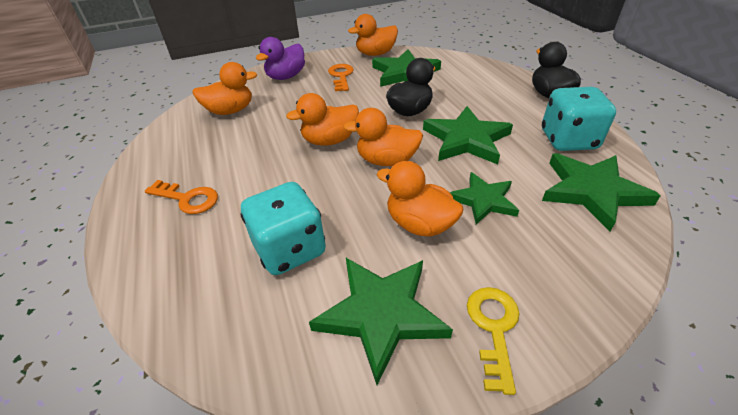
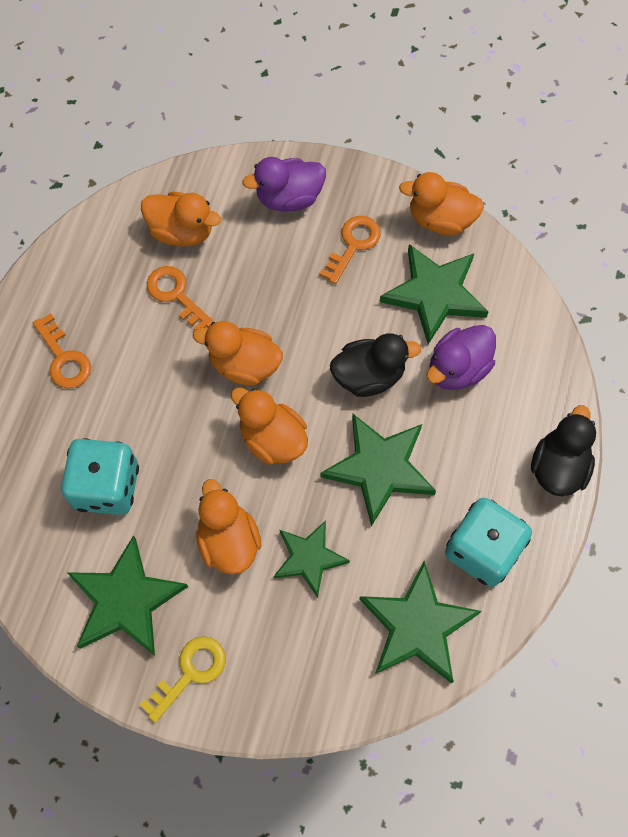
camera: 35 degrees right, 25 degrees up
none -> orange key [147,266,214,331]
none -> purple duck [426,325,496,390]

